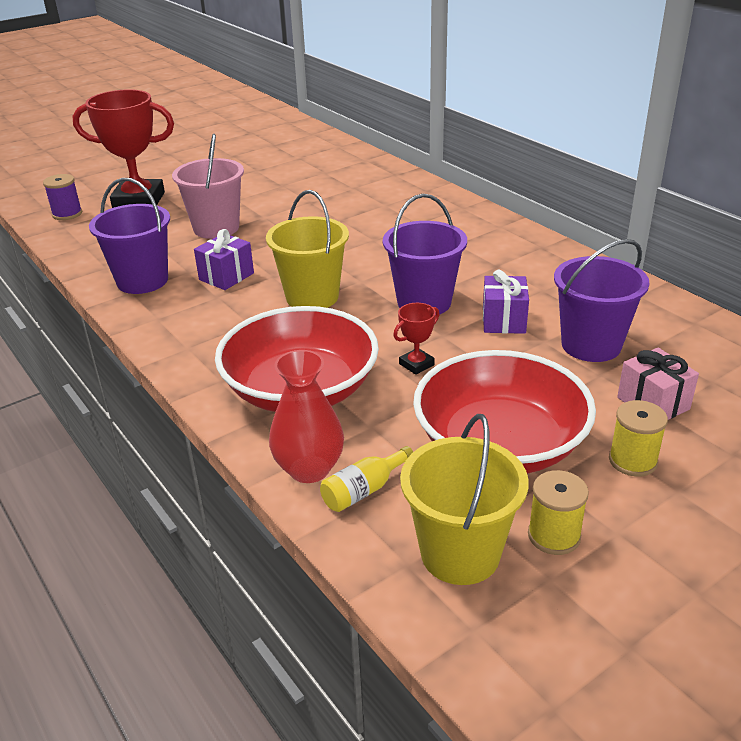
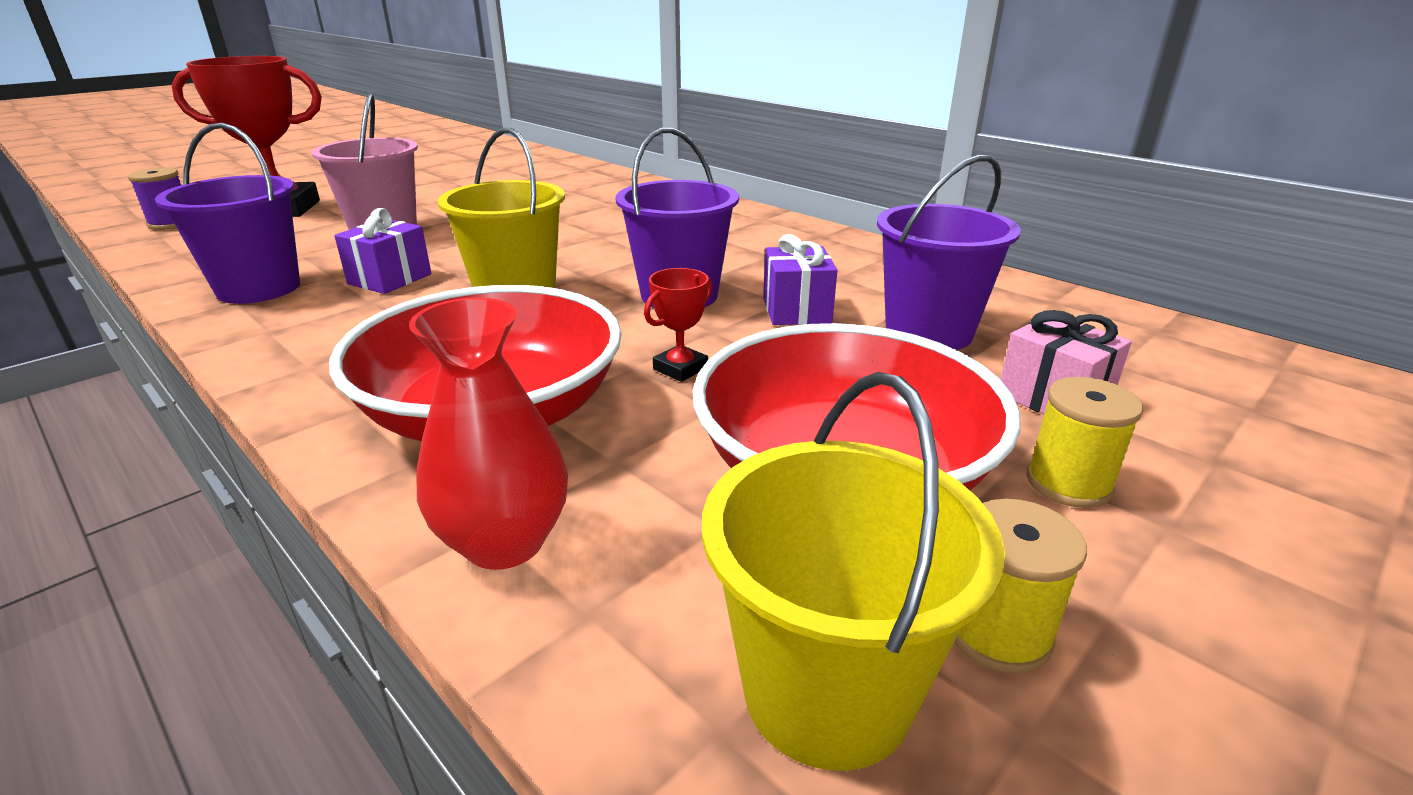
camera: 10 degrees left, 5 degrees down
yellow bottle [320,446,413,512] -> none

